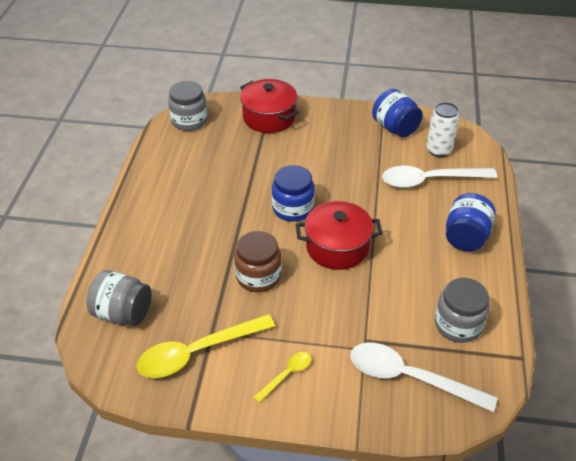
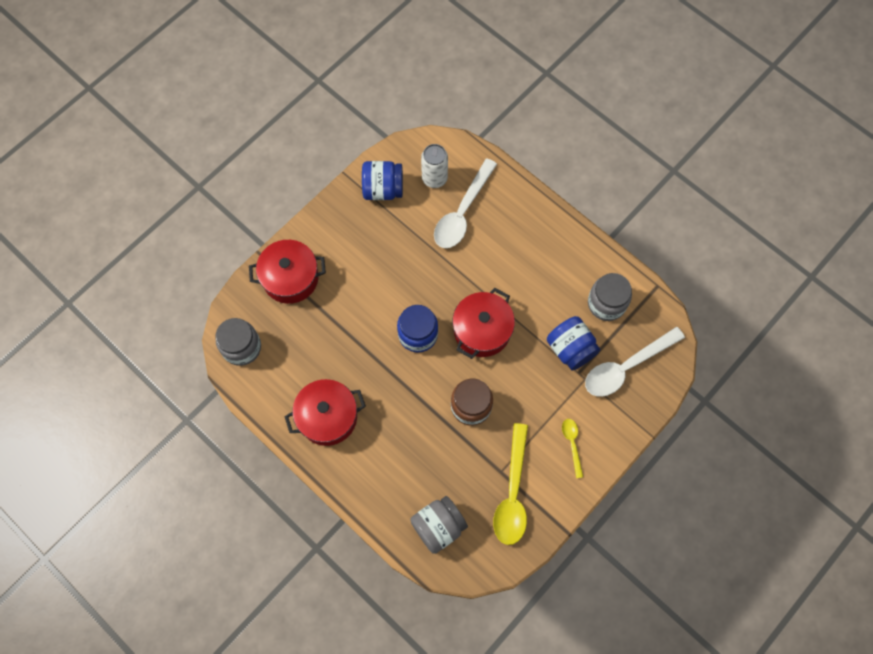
camera: 55 degrees left, 25 degrees up
blue jar [446,193,496,252] -> blue jar moved to [547,316,600,370]
none -> red pot [284,379,366,446]

